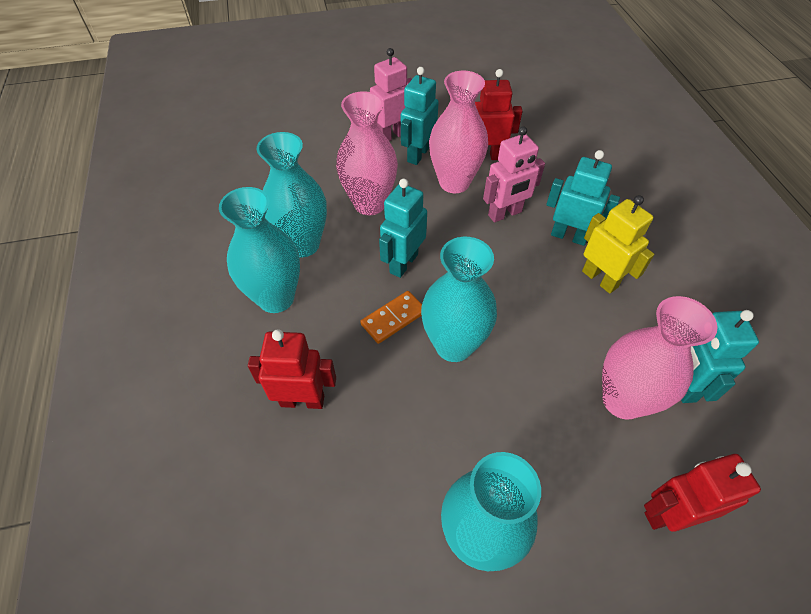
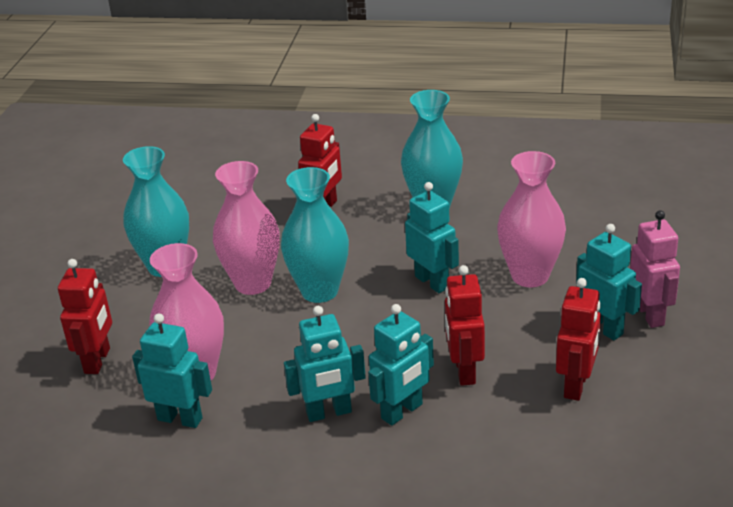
camera: 115 degrees right, 20 degrees down
turquoise vase [257,132,327,258] -> none
orange domino [360,291,422,344] -> none
pink vase [429,71,488,193] -> pink vase moved to [213,161,280,295]
pink robot [483,126,545,223] -> red robot [445,265,485,386]
yellow robot [582,195,655,294] -> turquoise robot [284,306,366,422]

